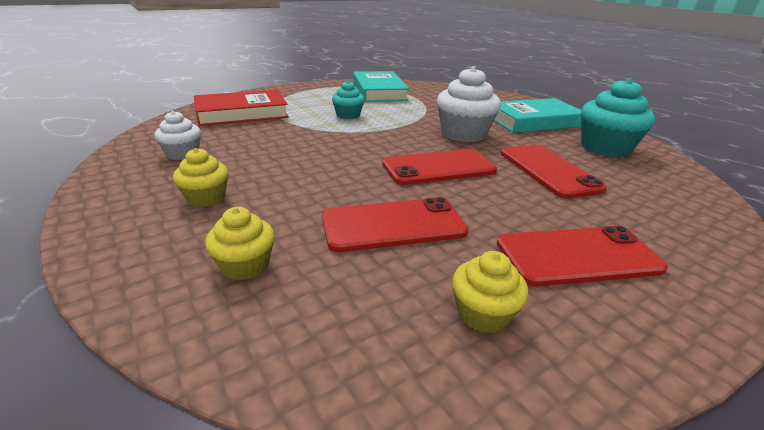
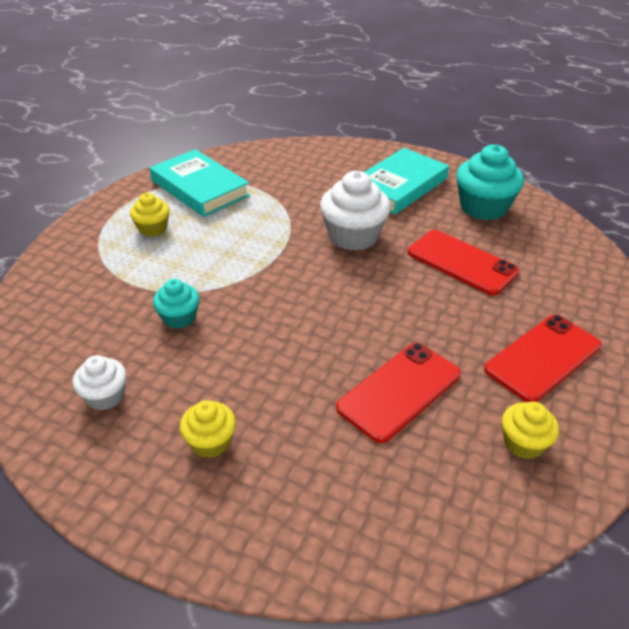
camera: 30 degrees left, 10 degrees up
red book [194,90,289,126] -> none
yellow cupcake [205,207,275,281] -> yellow cupcake moved to [130,193,170,237]
turquoise cupcake [332,81,365,119] -> turquoise cupcake moved to [153,279,199,329]
red phone [382,149,497,185] -> none

